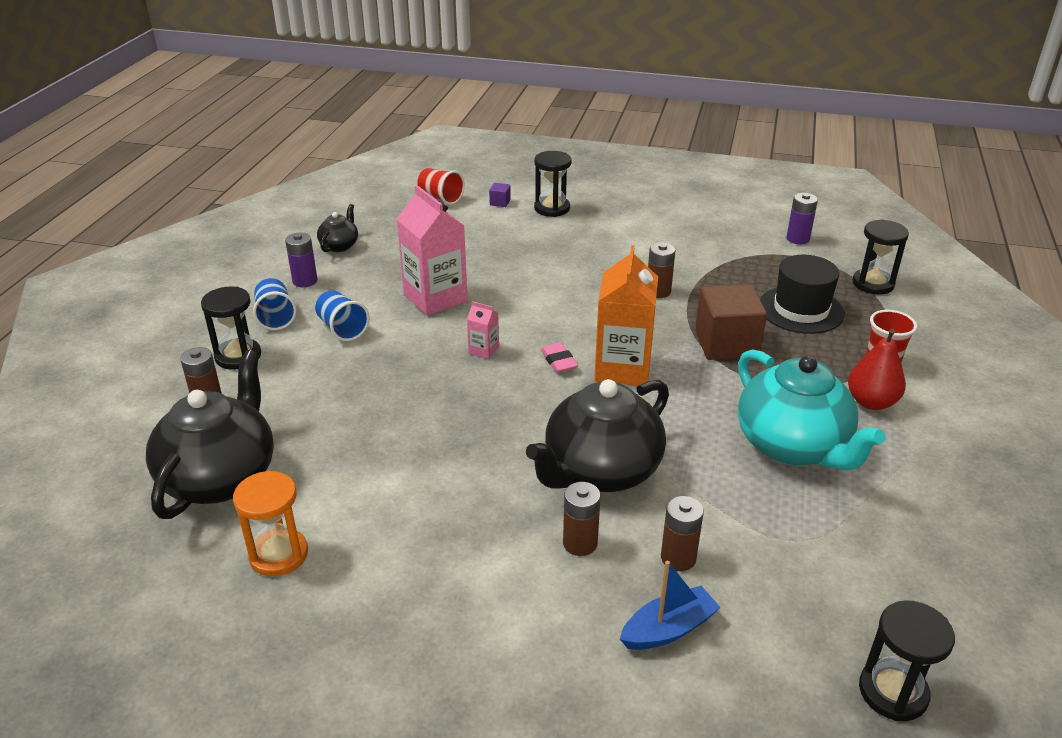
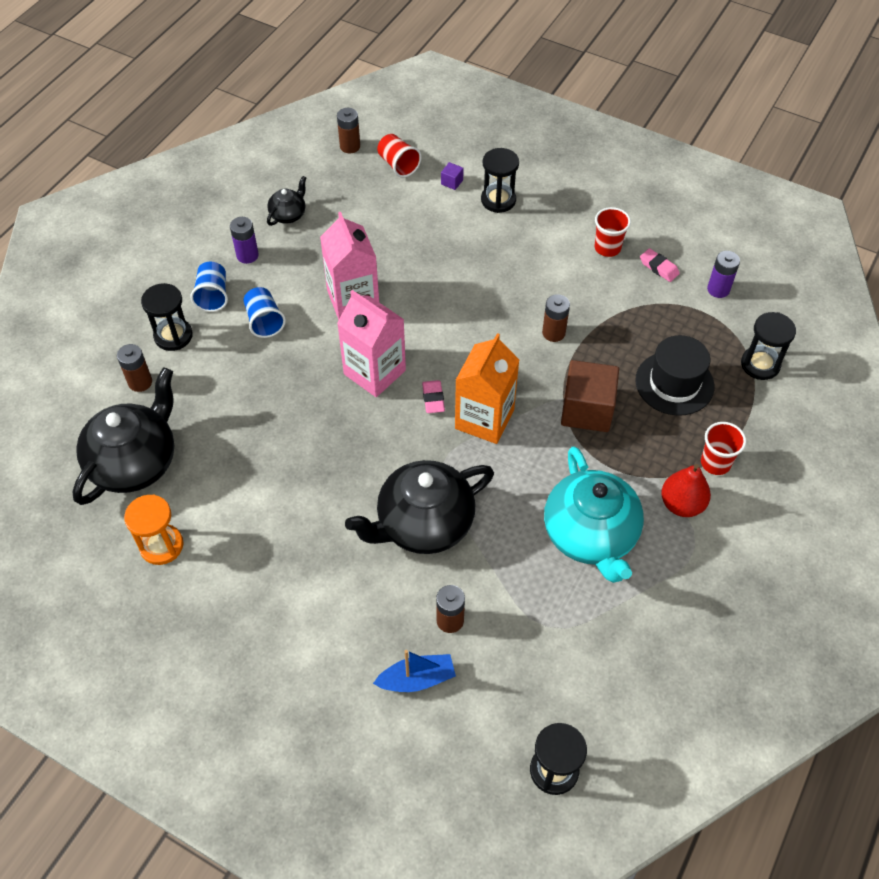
camera: 15 degrees right, 20 degrees up
pink carton [467,301,499,359] -> pink carton [337,290,406,397], size x2.24
brown battery [563,482,601,556] -> brown battery moved to [337,108,360,153]
none -> red cup [595,207,631,257]
none -> pink eraser [640,248,680,282]

